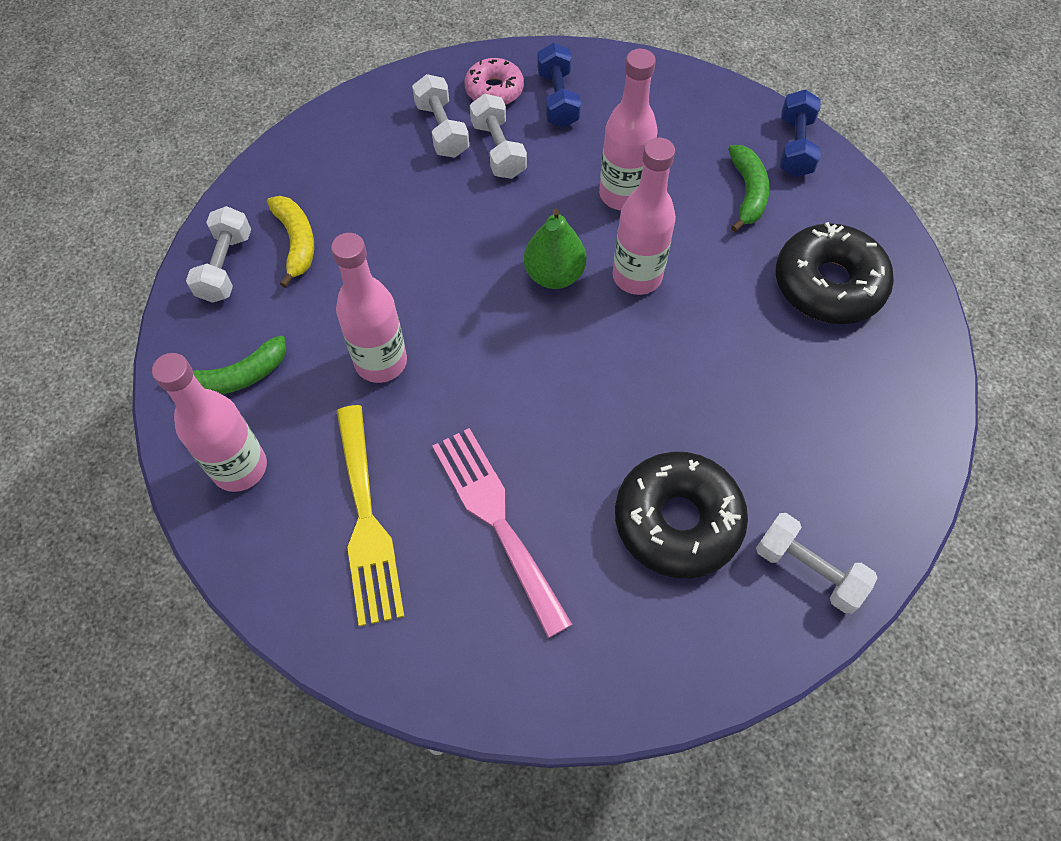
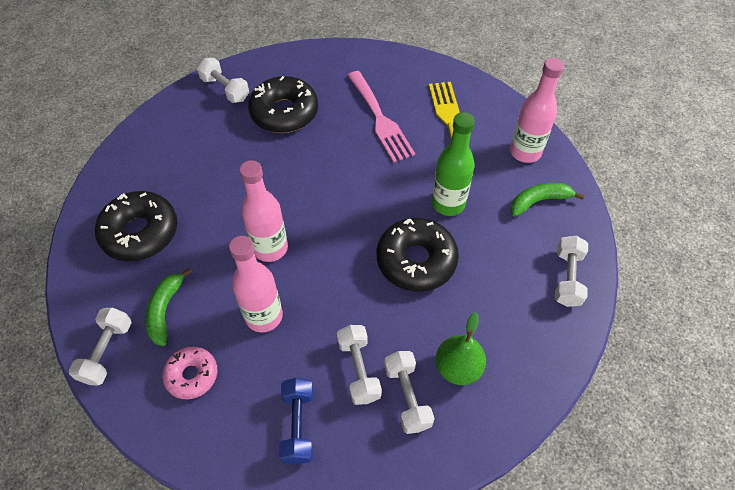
camera: 175 degrees left, 5 degrees down
yellow banana [267,196,314,288] -> none
pink bottle [331,233,407,383] -> green bottle [432,112,475,216]
pink donut [465,58,524,105] -> pink donut moved to [162,347,218,399]
green pear [524,209,586,289] -> green pear moved to [435,312,486,385]
blue dumbbell [780,89,821,177] -> white dumbbell [69,308,132,386]
none -> black donut [377,218,459,292]

